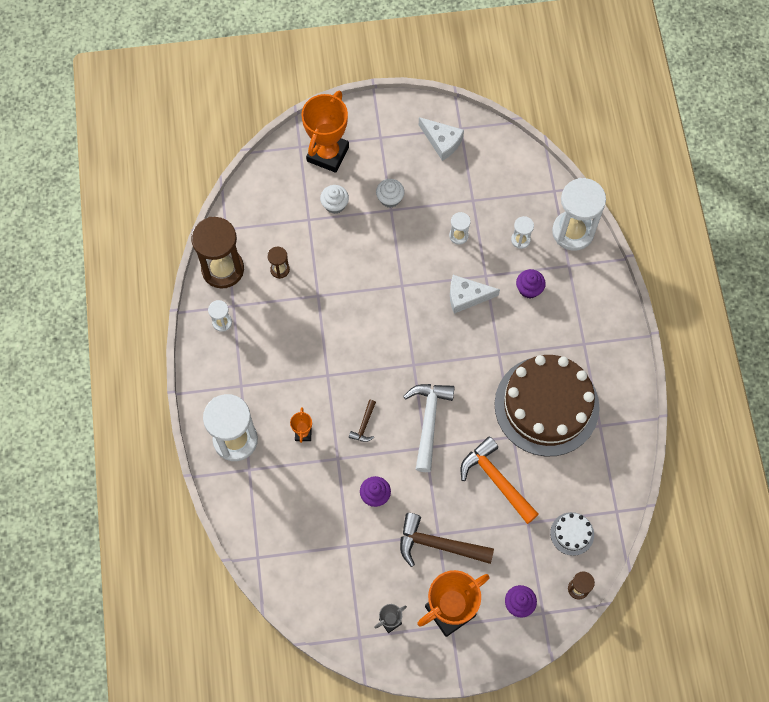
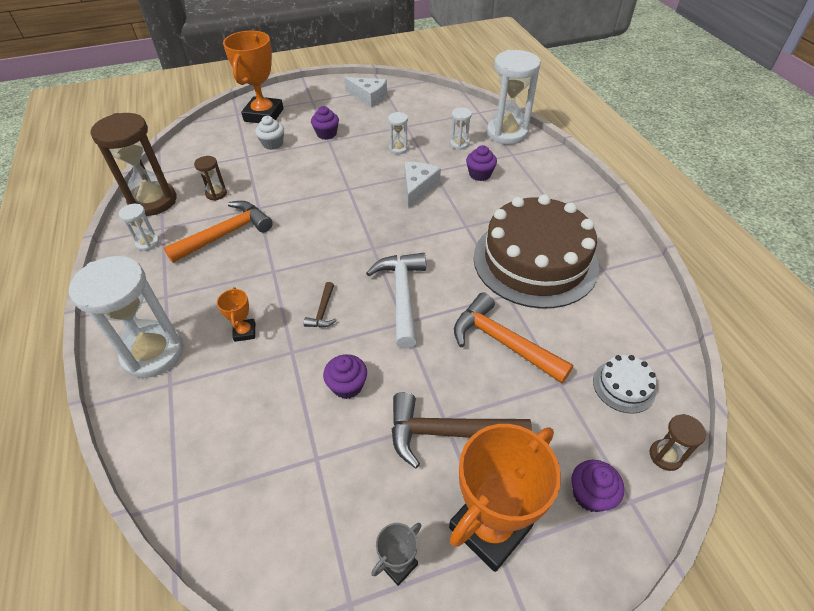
camera: 10 degrees left, 20 degrees down
white cupcake [376,179,405,208] -> purple cupcake [311,106,339,140]
white cheese [450,275,500,314] -> white cheese turned 120 degrees clockwise [404,162,441,209]
none -> orange hammer [163,201,273,263]

